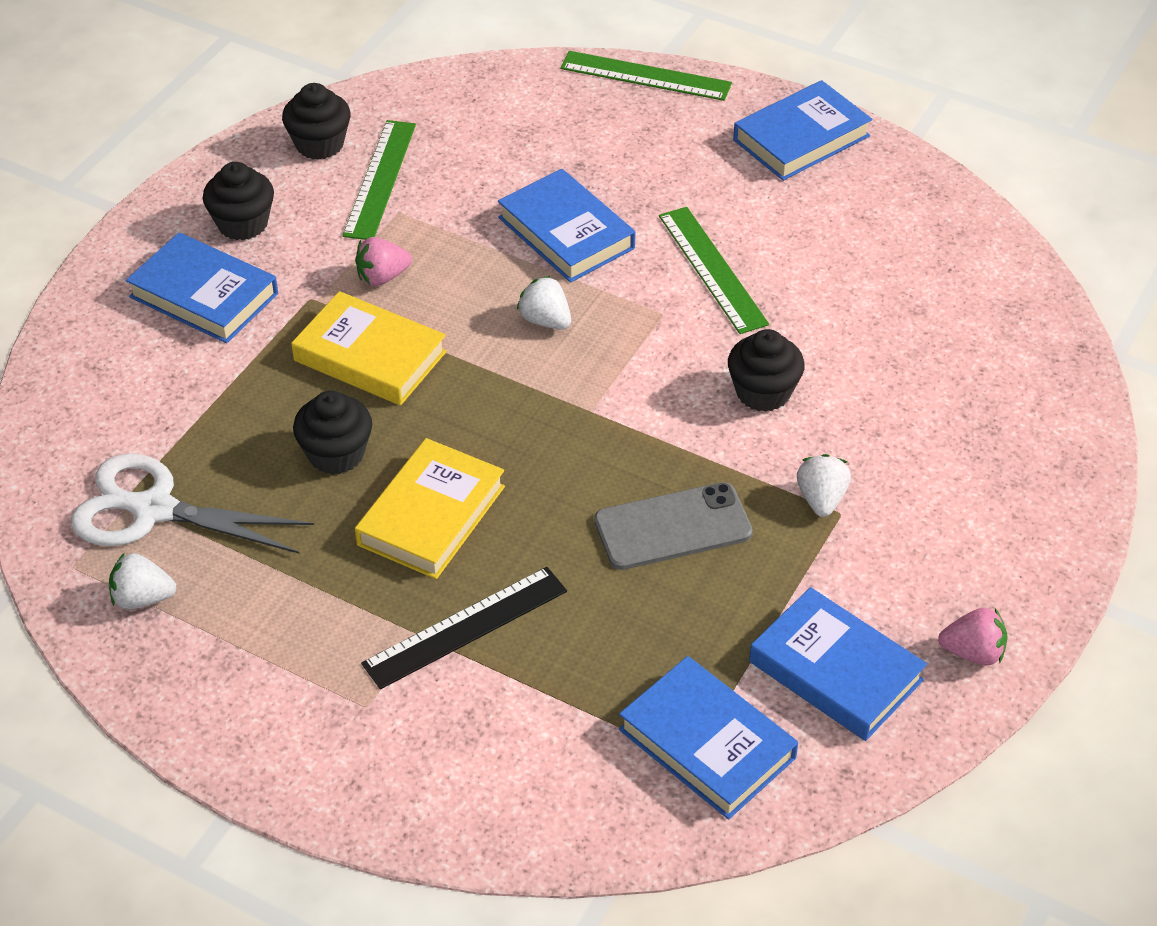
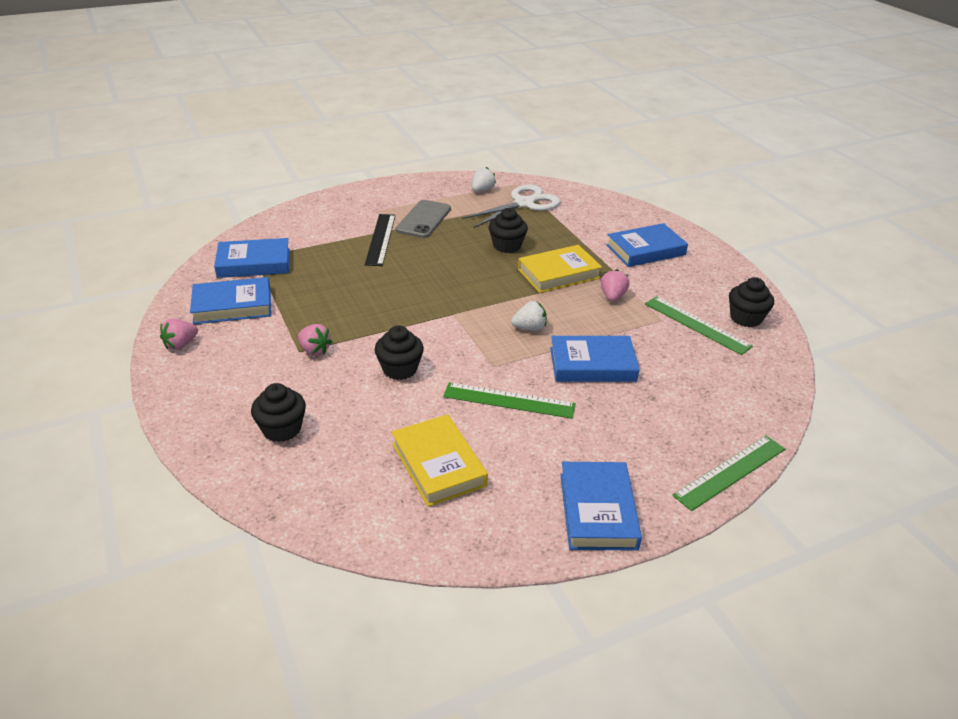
camera: 125 degrees right, 10 degrees down
black cupcake [203,162,274,240] -> black cupcake moved to [251,383,306,442]
yellow book [355,438,505,579] -> yellow book moved to [391,414,488,507]
grey phone [594,482,753,570] -> grey phone moved to [396,200,451,238]
white strawberry [797,454,851,517] -> pink strawberry [298,324,332,356]

